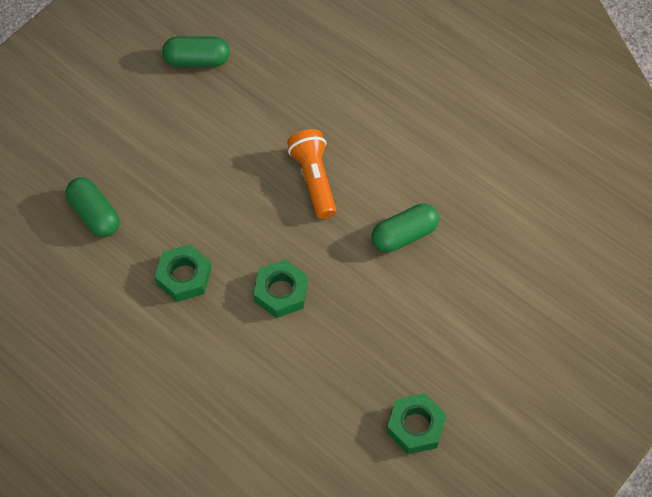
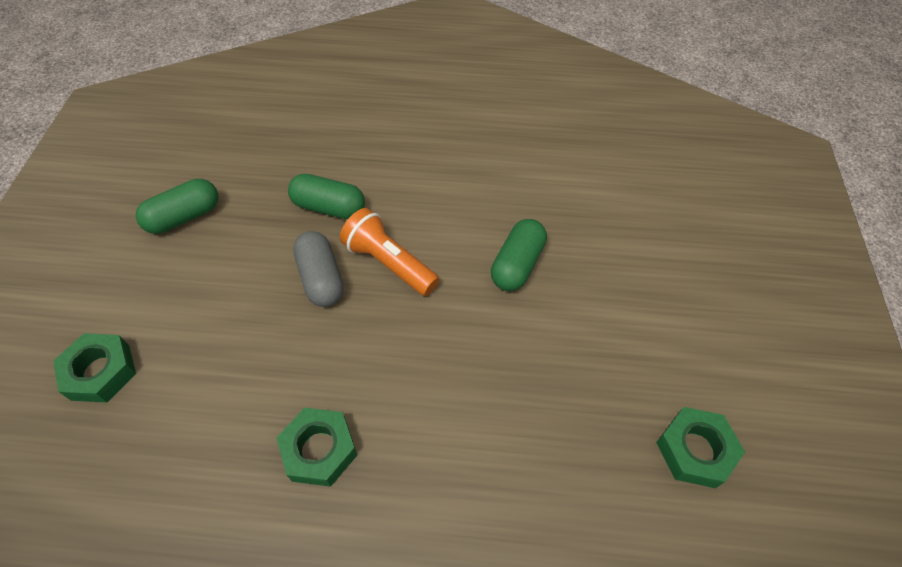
camera: 35 degrees left, 5 degrees down
green capsule [66,178,120,237] -> green capsule moved to [288,174,365,219]
green nut [254,259,308,318] -> green nut moved to [53,333,136,402]
none -> grey capsule [293,231,344,307]

